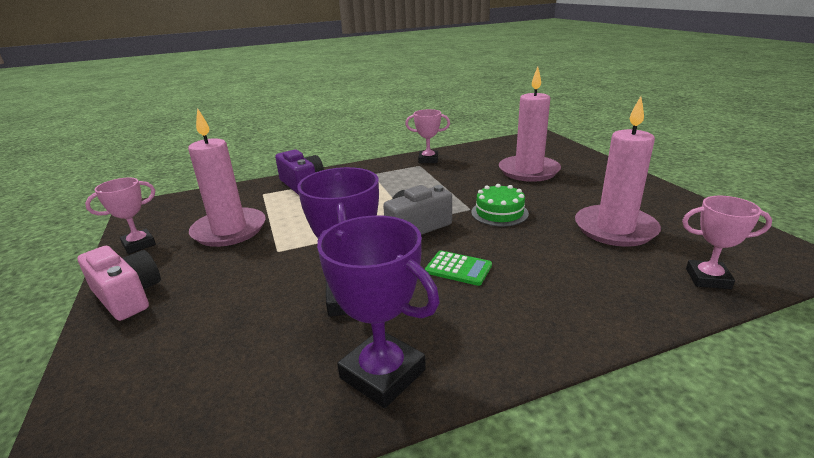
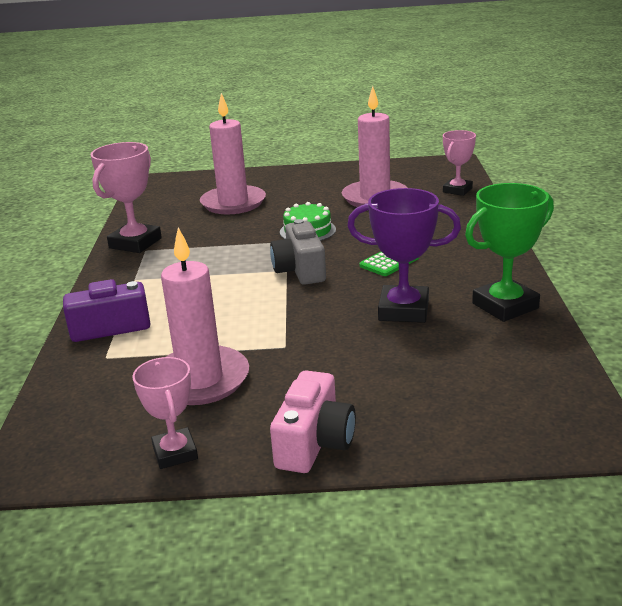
camera: 70 degrees left, 0 degrees up
pink camera [78,246,161,321] -> pink camera turned 135 degrees clockwise [270,370,356,473]
purple trophy [317,215,440,408] -> green trophy [465,183,554,322]
pink trophy [405,109,450,163] -> pink trophy [90,142,162,253], size x1.55

